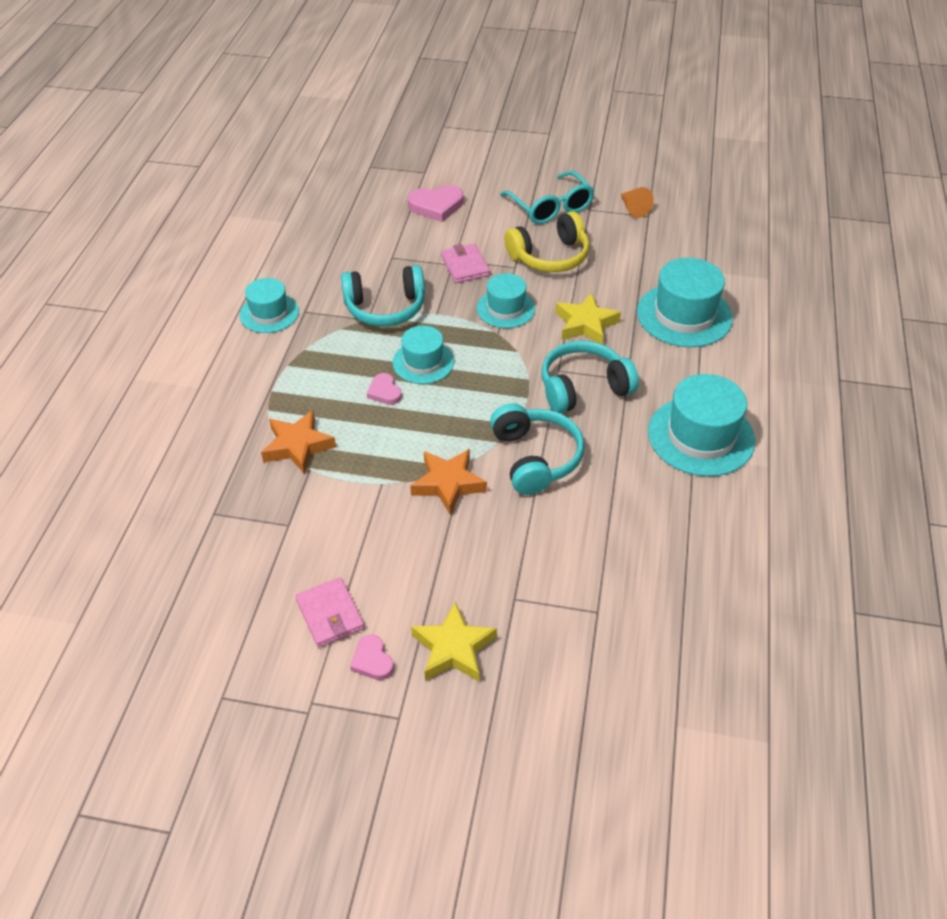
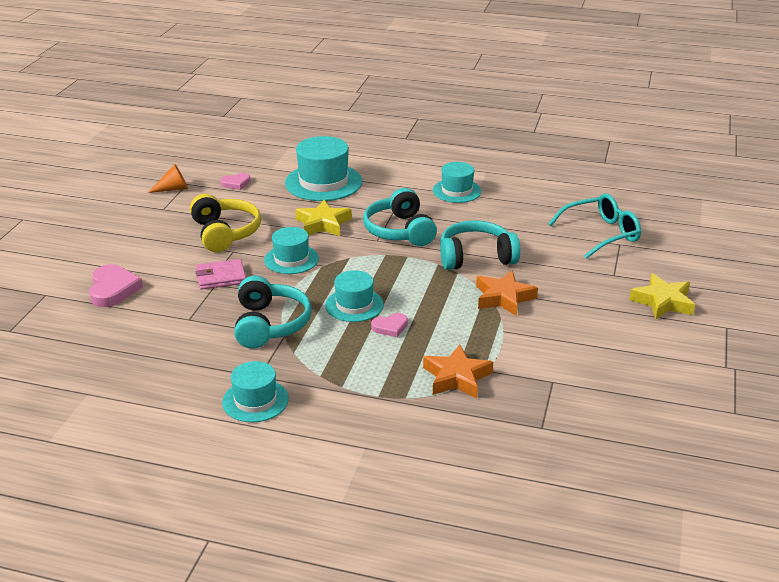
camera: 85 degrees left, 15 degrees down
pink wallet [295,577,364,647] -> none
pink heart [350,635,394,680] -> pink heart moved to [220,173,250,190]
turquoise glasses [500,171,594,224] -> turquoise glasses moved to [548,194,641,259]
turquoise hat [648,374,755,477] -> turquoise hat [433,162,482,203], size x0.62

